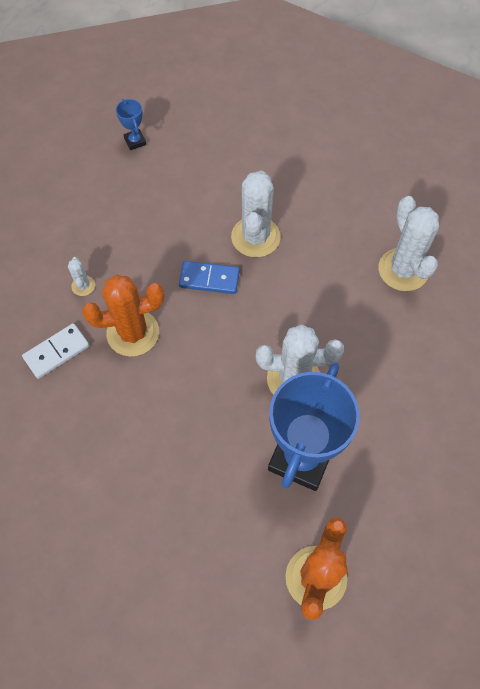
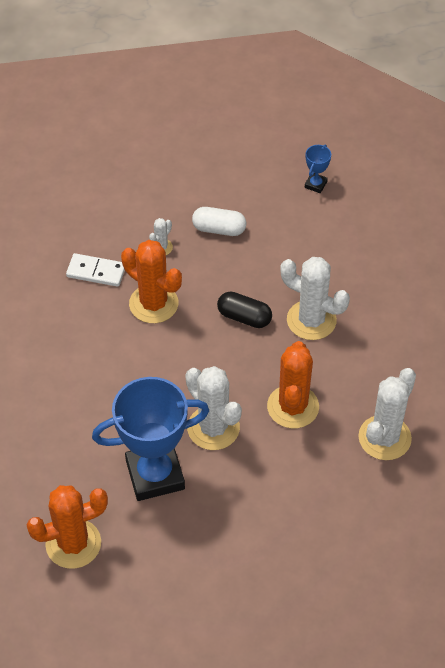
camera: 50 degrees right, 10 degrees down
blue domino [179,261,240,294] -> black capsule [217,292,272,328]
white cactus [231,170,280,257] -> white cactus turned 60 degrees clockwise [280,257,350,340]
none -> white capsule [192,207,246,236]
none -> orange cactus [267,341,319,428]

